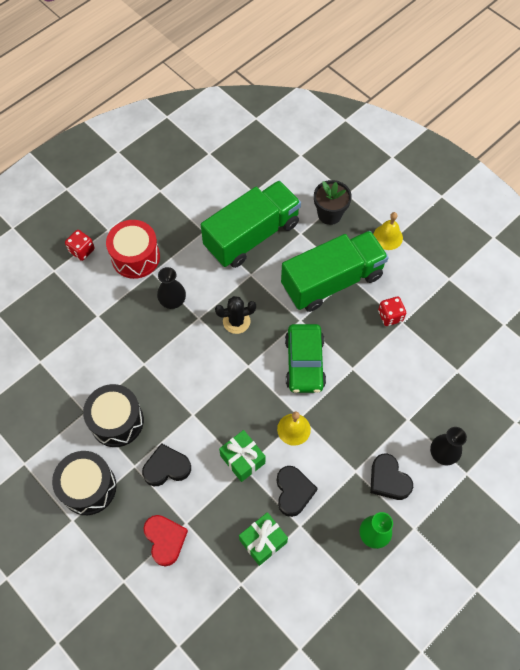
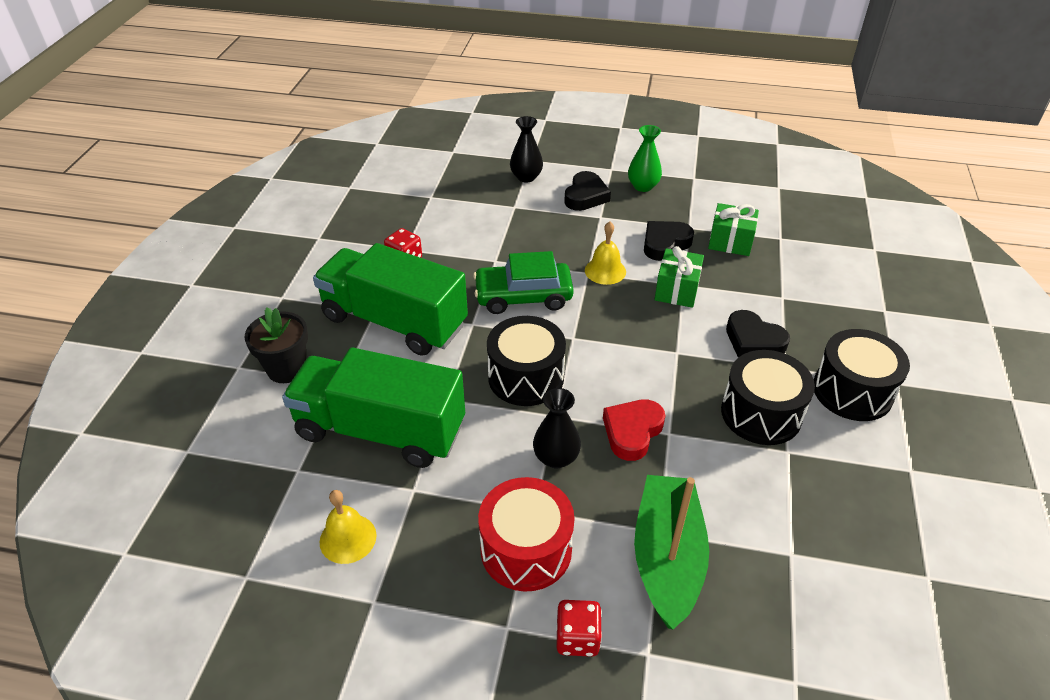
camera: 125 degrees left, 20 degrees down
red heart [144,515,188,566] -> red heart moved to [603,399,665,461]
black cactus [215,296,256,334] -> black drum [487,316,566,406]
green car [285,324,326,393] -> green car turned 150 degrees counterclockwise [473,251,574,314]
yellow bell [373,212,403,250] -> yellow bell moved to [320,490,377,564]
none -> green boat [634,475,709,629]

